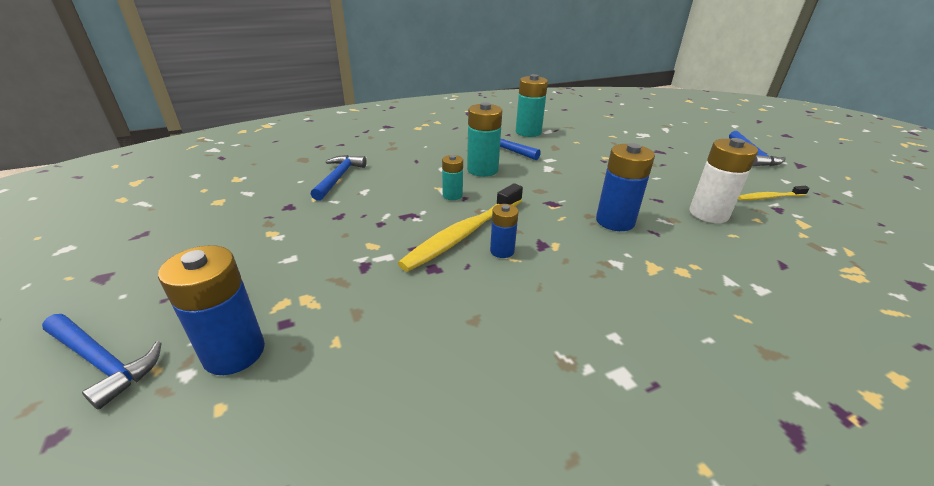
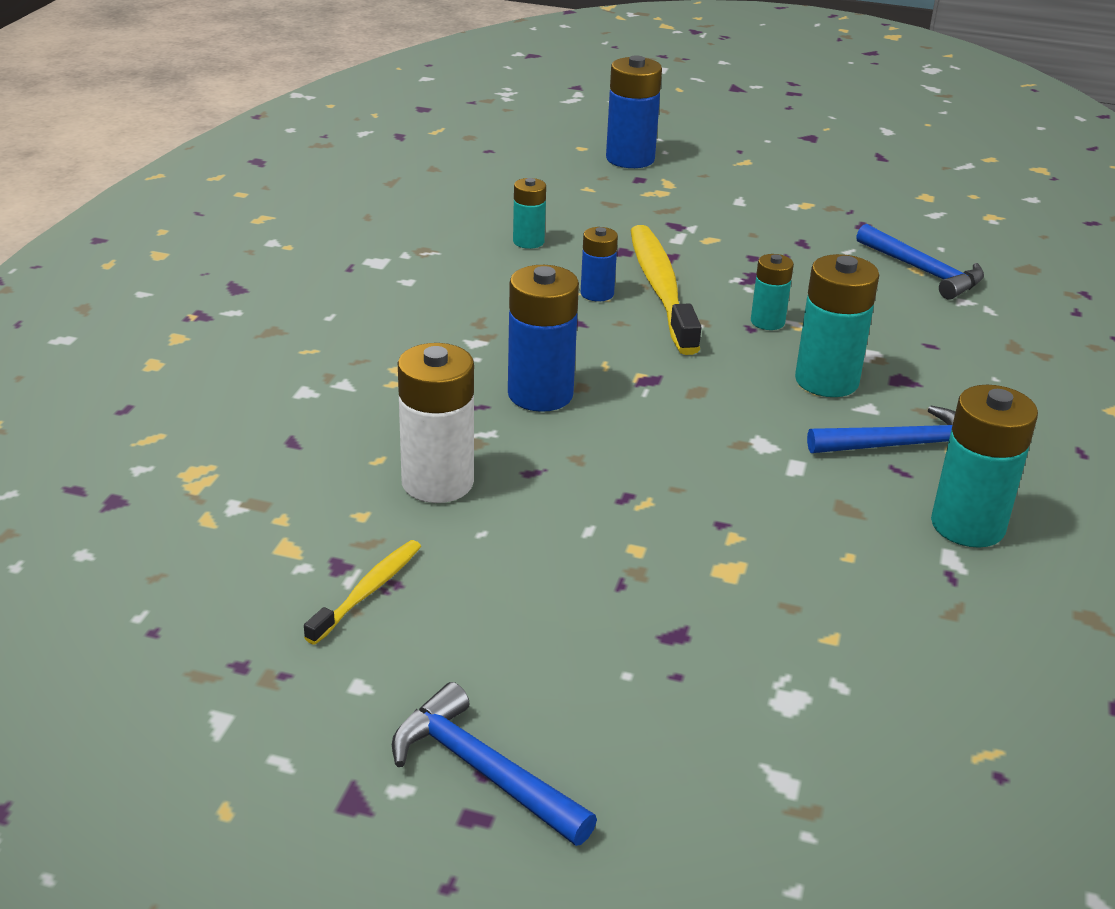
camera: 130 degrees right, 0 degrees up
blue hammer [42,314,161,410] -> none
none -> turquoise battery [513,178,546,249]

